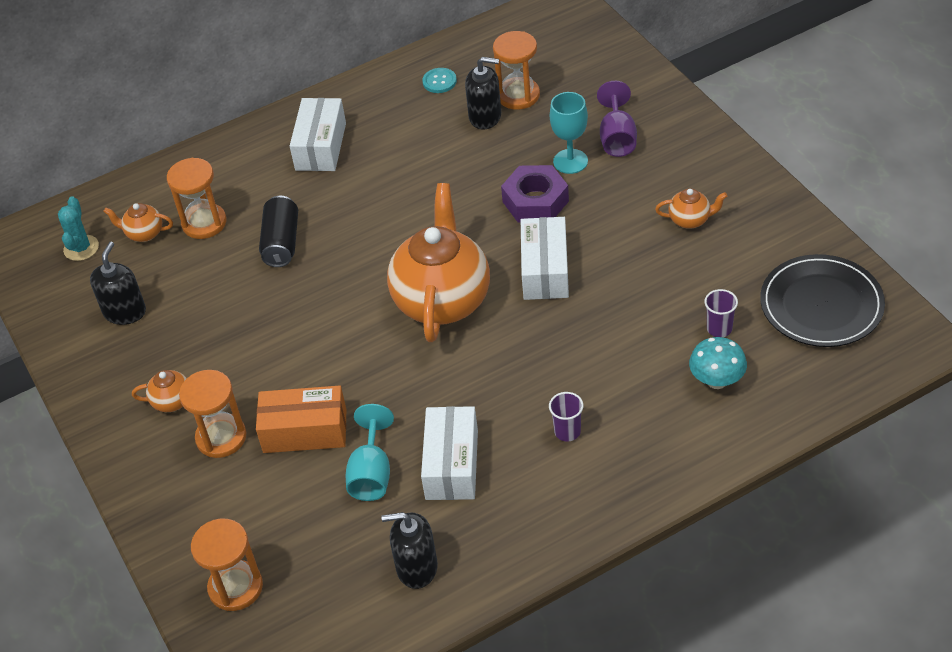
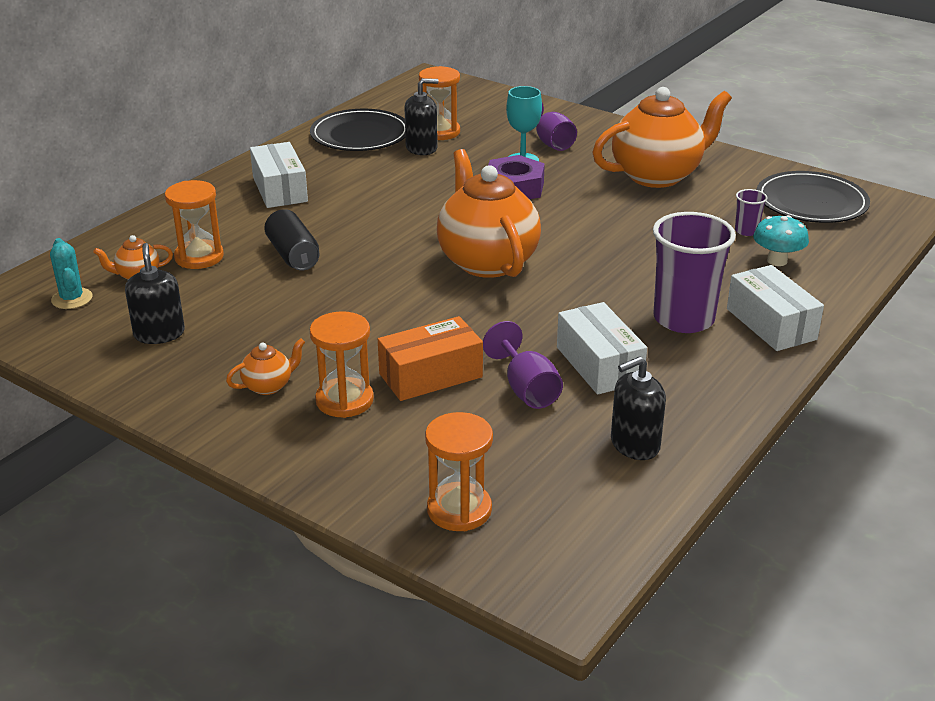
camera: 30 degrees left, 15 degrees down
turquoise goblet [346,404,394,501] -> purple goblet [483,321,563,409]
turquoise button [422,68,457,93] -> black plate [310,109,405,151]
white box [521,217,569,300] -> white box moved to [727,265,824,351]
purple cup [549,392,583,442] -> purple cup [653,212,736,333], size x2.28
orange teapot [655,189,727,229] -> orange teapot [592,87,732,188], size x2.37

